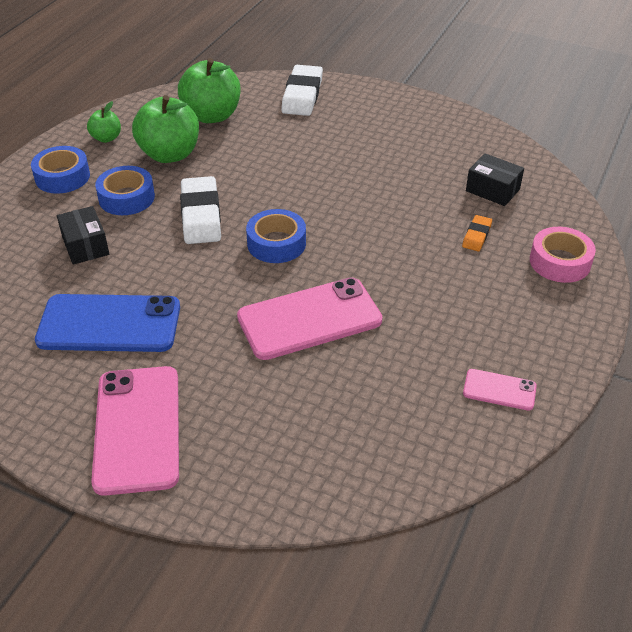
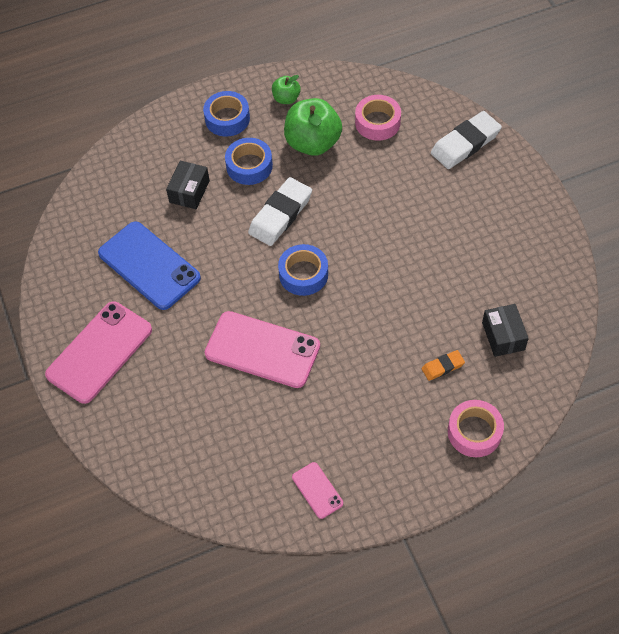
camera: 45 degrees right, 15 degrees up
green apple [178,58,241,123] -> pink tape [355,95,401,141]

